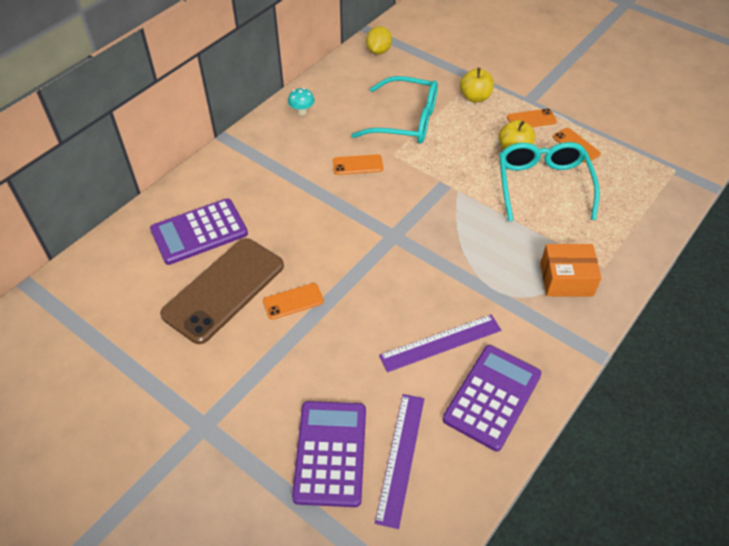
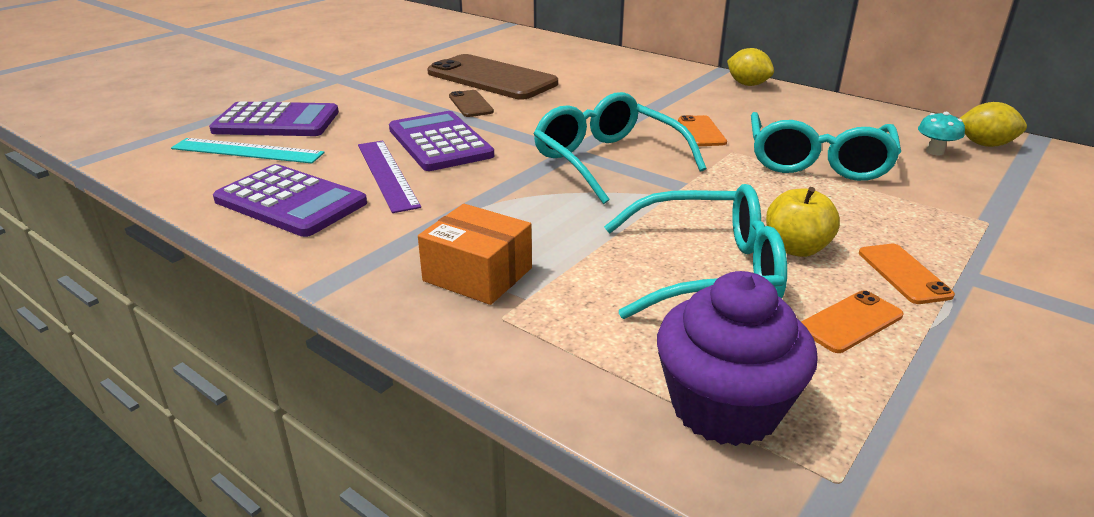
camera: 90 degrees right, 20 degrees down
purple calculator [150,198,248,265] -> purple calculator moved to [389,111,494,171]
orange phone [263,283,324,320] -> brown phone [449,90,494,117]
turquoise mushroom [288,88,315,115] -> turquoise mushroom moved to [918,112,965,156]
purple ruler [375,394,424,529] -> turquoise ruler [171,138,325,163]
yellow apple [460,68,494,103] -> none
orange box [540,244,601,296] -> orange box turned 60 degrees counterclockwise [418,204,532,305]
none -> turquoise glasses [533,92,706,204]
none -> purple cupcake [657,271,818,446]
none -> yellow lemon [727,48,774,86]

